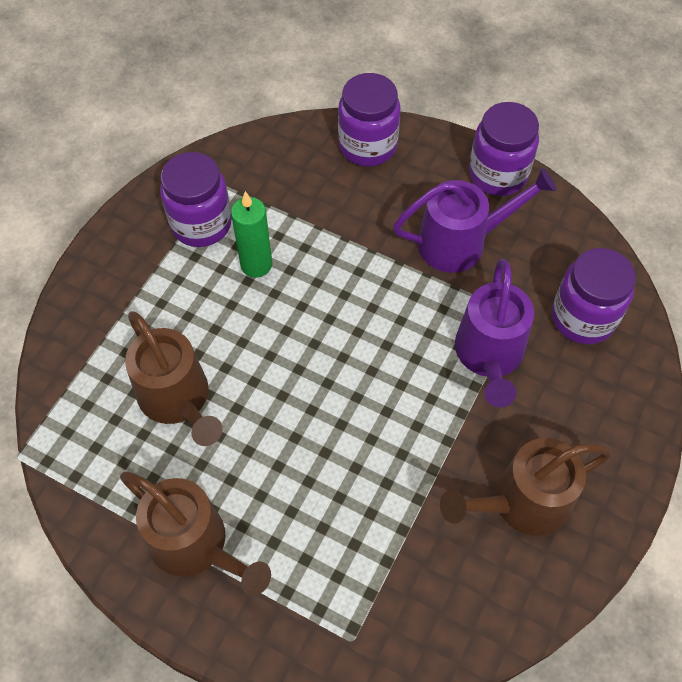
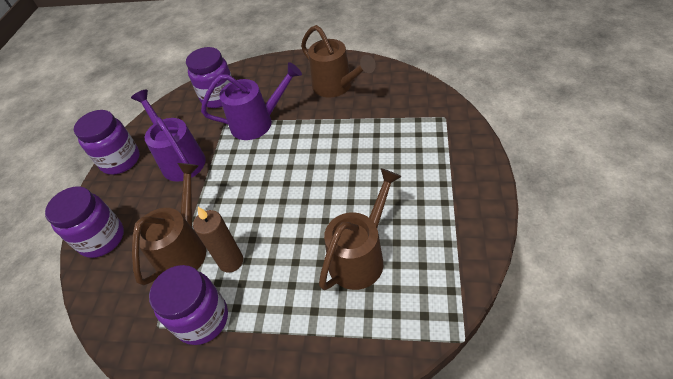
camera: 105 degrees left, 10 degrees down
brown watering can [120,471,271,596] -> brown watering can moved to [132,163,206,286]
green candle [231,191,272,278] -> brown candle [193,207,243,273]

